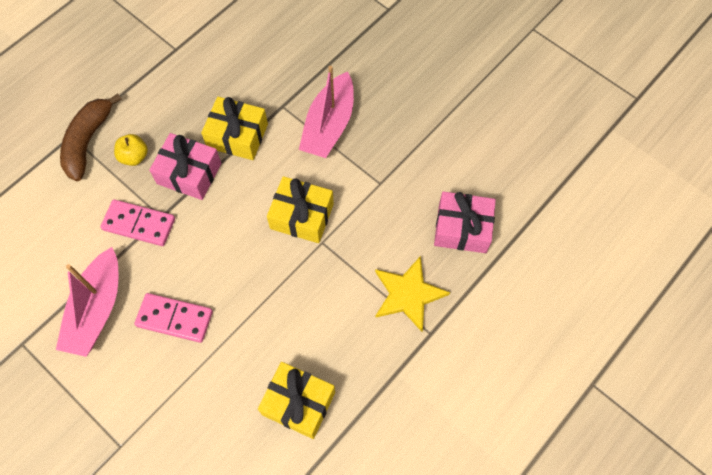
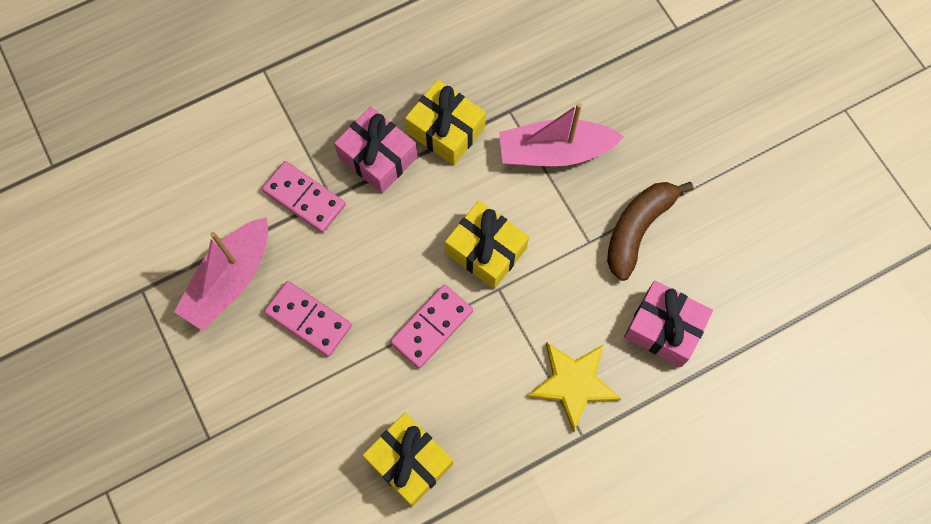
camera: 20 degrees right, 5 degrees up
brown banana [60,94,122,181] -> brown banana moved to [607,182,693,281]
yellow apple [114,134,148,166] -> none
pink boat [299,66,354,158] -> pink boat turned 45 degrees clockwise [499,103,624,166]
none -> pink domino [390,284,473,368]

